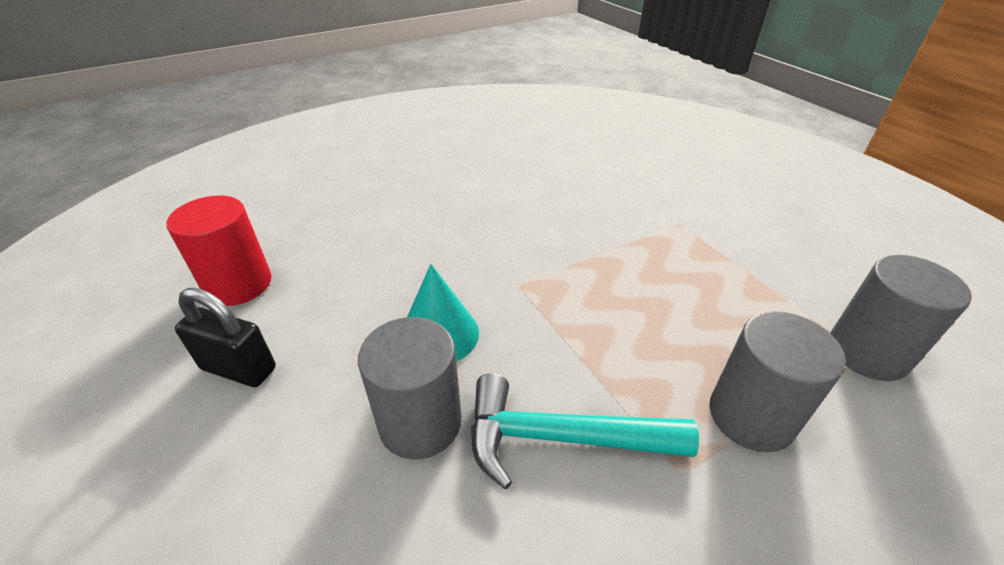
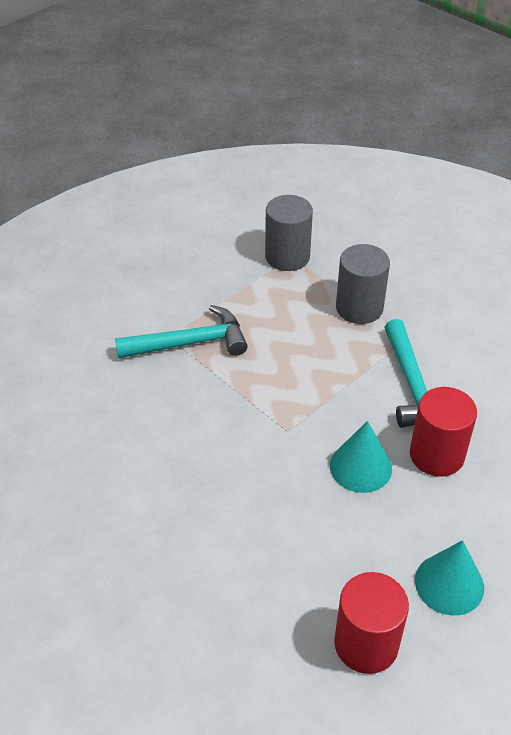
camera: 105 degrees left, 5 degrees up
black padlock [175,288,276,387] -> turquoise cone [415,540,484,616]
grey cylinder [358,317,462,460] -> red cylinder [410,387,477,477]
none -> turquoise hammer [115,305,248,359]

